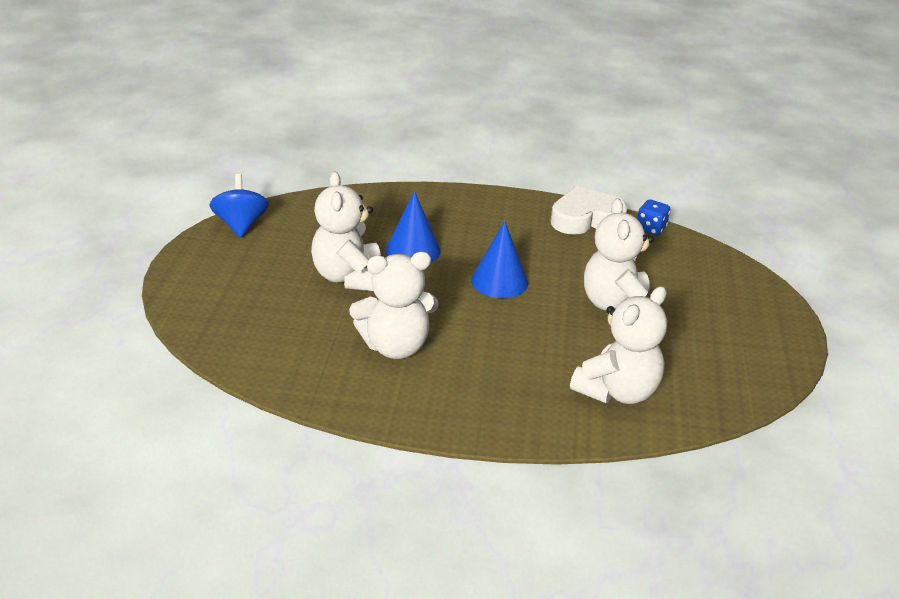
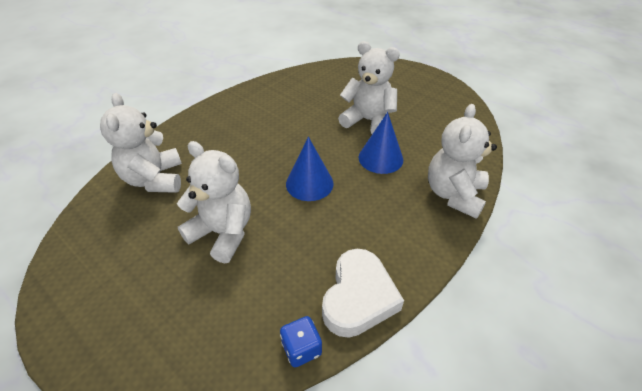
camera: 125 degrees right, 10 degrees up
blue spinning top [210,174,269,238] -> none
white teddy bear [349,252,438,359] -> white teddy bear moved to [428,104,497,219]

